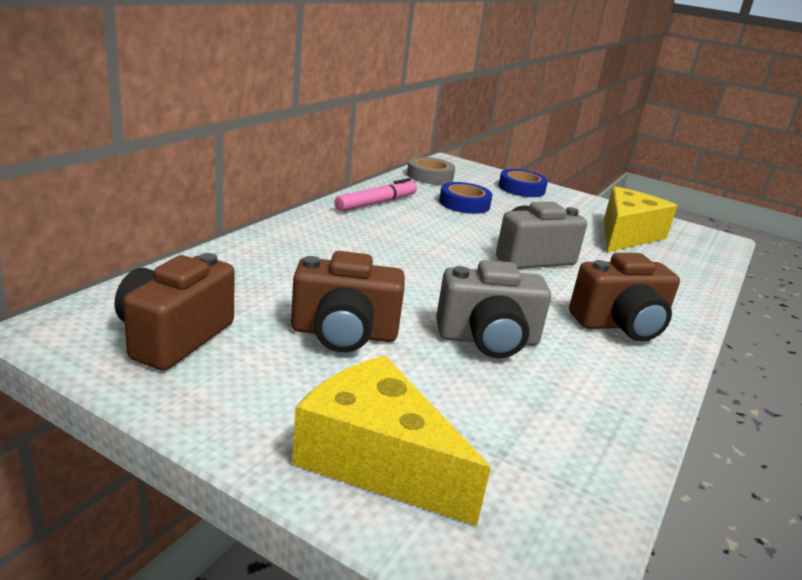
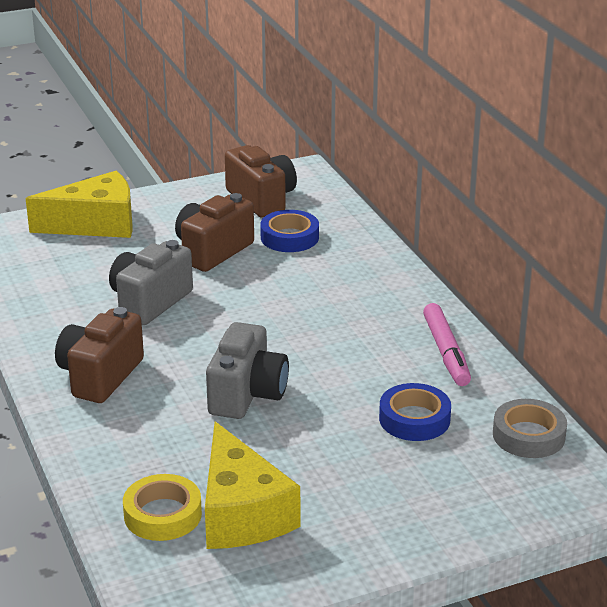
camera: 130 degrees right, 5 degrees up
blue tape [499,169,548,197] -> blue tape moved to [260,210,319,252]
none -> yellow tape [123,474,202,541]

